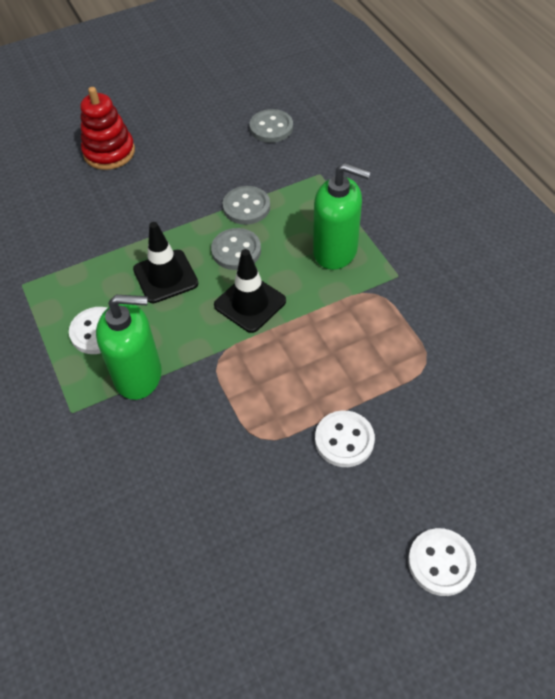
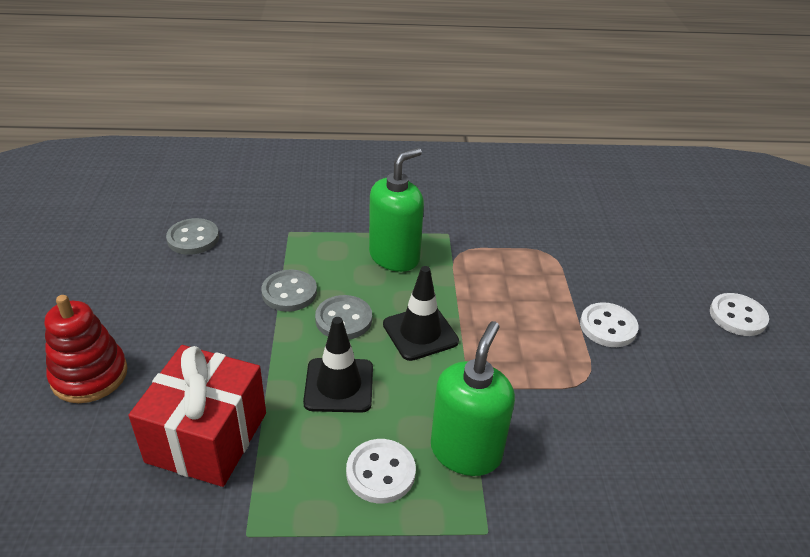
camera: 70 degrees left, 15 degrees down
none -> red gift [129,345,266,487]

